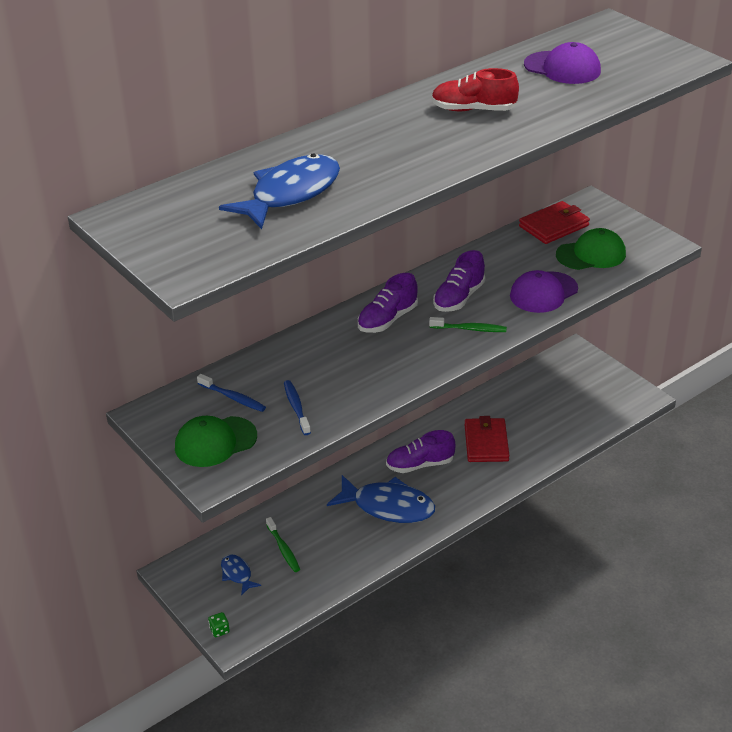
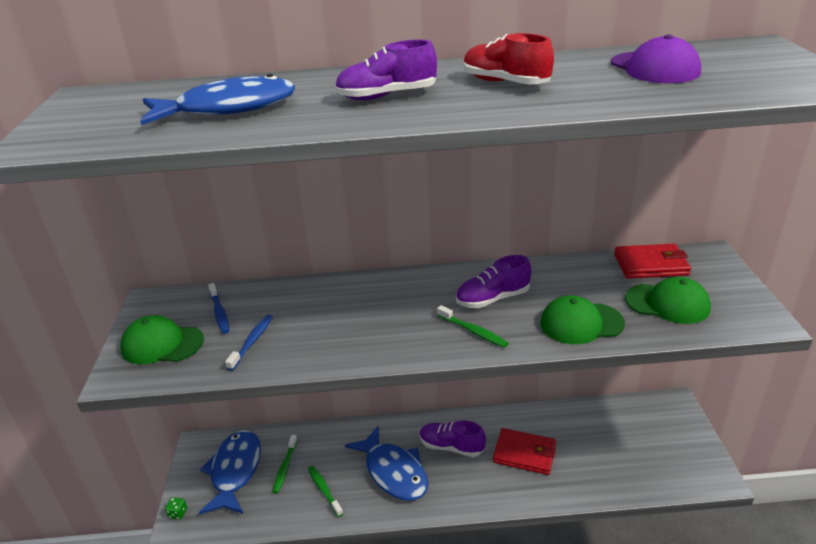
camera: 35 degrees right, 5 degrees down
blue fish [221,554,261,595] -> blue fish [199,430,261,514], size x2.08
purple shoe [358,273,418,333] -> purple shoe moved to [335,40,437,100]
red wallet [465,416,509,462] -> red wallet turned 75 degrees clockwise [493,428,556,475]
purple cap [510,270,578,313] -> green cap [540,295,625,344]
none -> green toothbrush [308,465,343,517]

